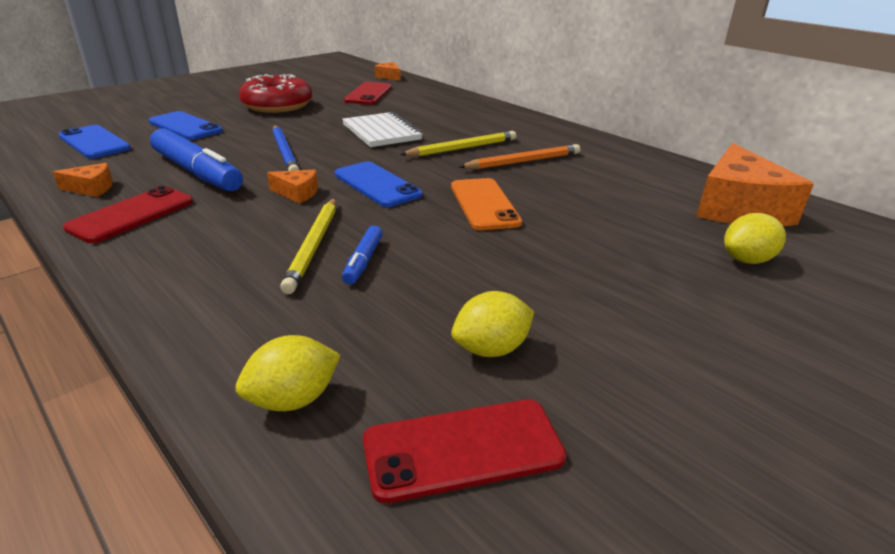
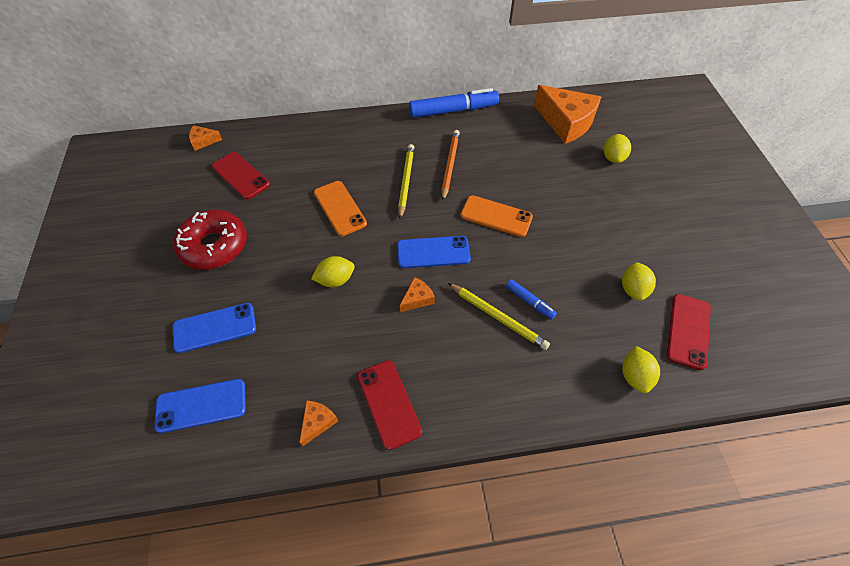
camera: 55 degrees left, 25 degrees up
blue marker [150,128,243,191] -> blue marker moved to [409,88,499,118]
blue pencil [272,126,299,171] -> yellow lemon [311,256,355,287]
white notebook [342,112,423,147] -> orange phone [314,181,367,236]

